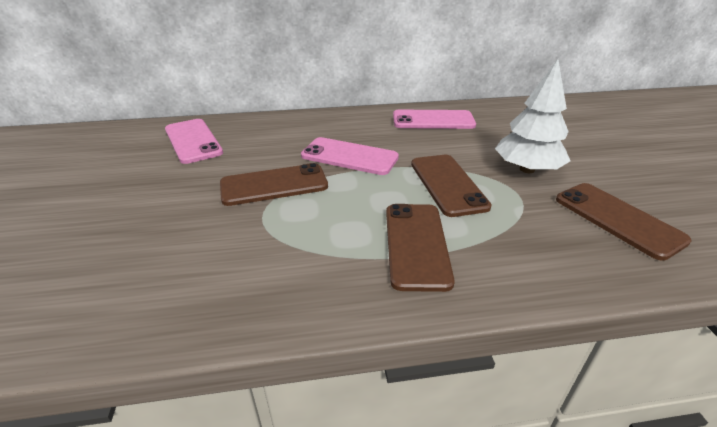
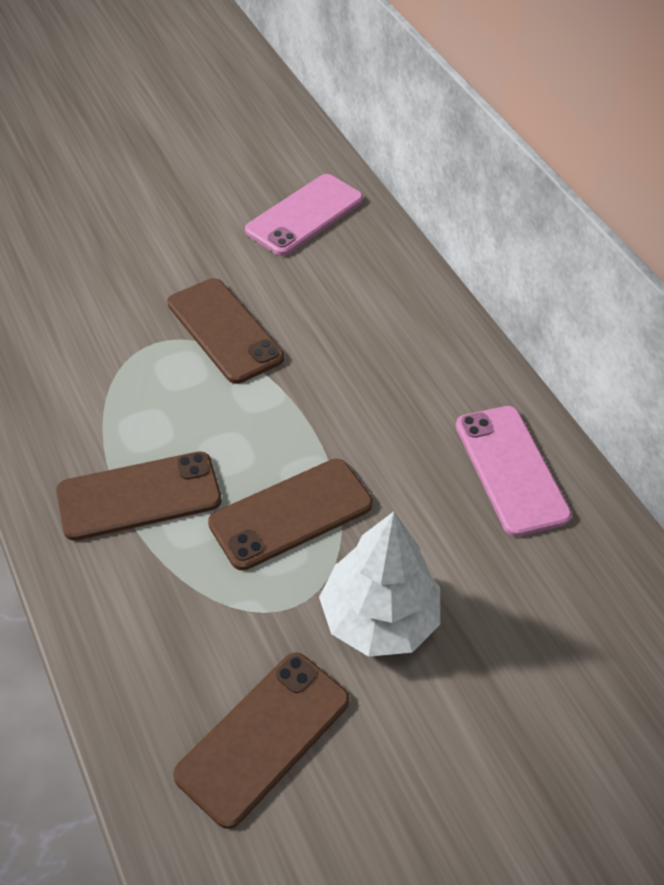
camera: 70 degrees right, 15 degrees up
pink phone [301,137,399,175] -> none

